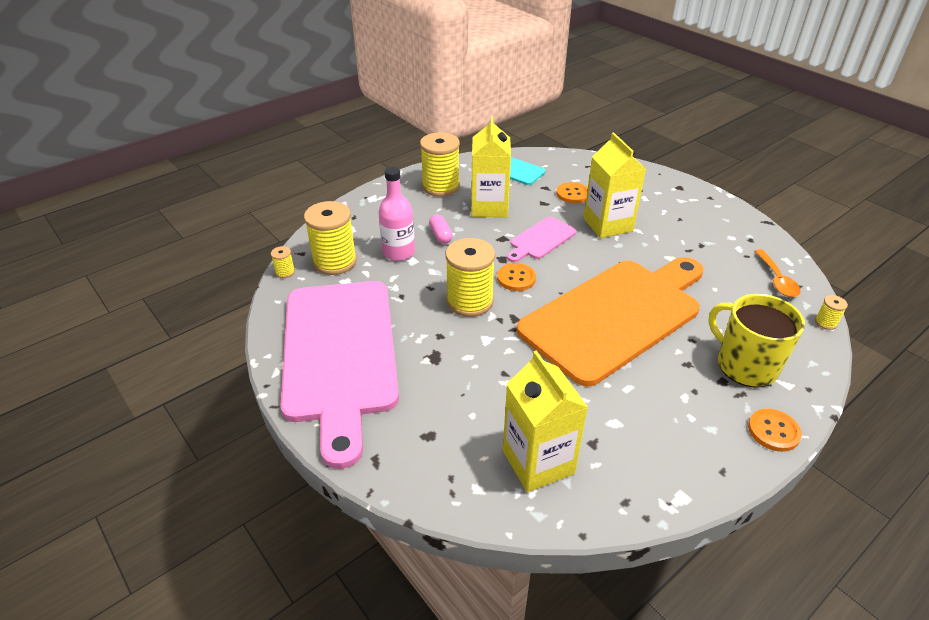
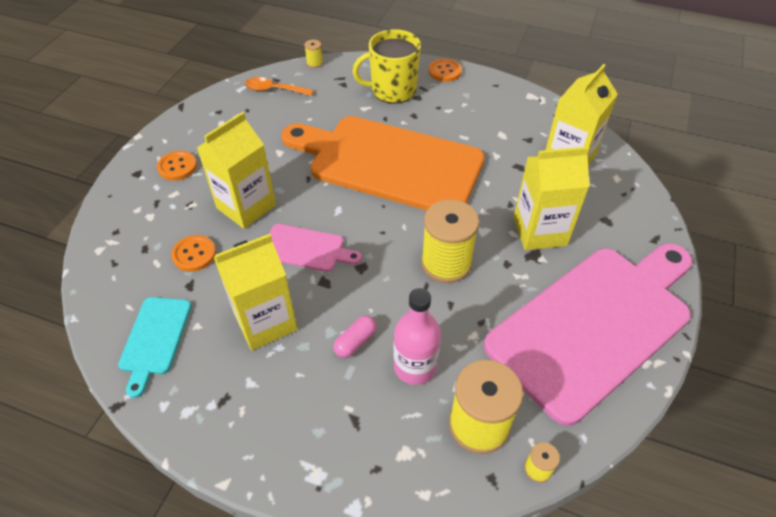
camera: 120 degrees left, 10 degrees up
yellow spool [420,132,460,197] -> none
orange button [497,263,536,291] -> orange button moved to [157,151,197,181]
yellow mug [708,294,805,388] -> yellow mug turned 60 degrees clockwise [353,29,421,104]
orange spoon [754,249,801,297] -> orange spoon turned 135 degrees counterclockwise [245,77,314,96]
none -> yellow carton [513,146,590,250]

